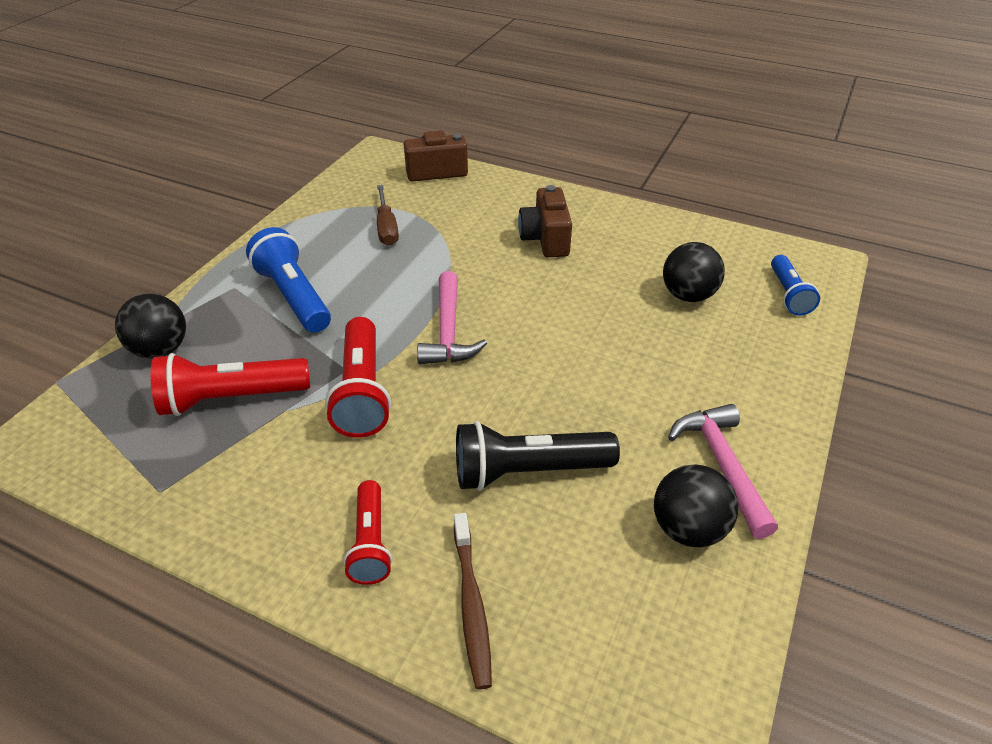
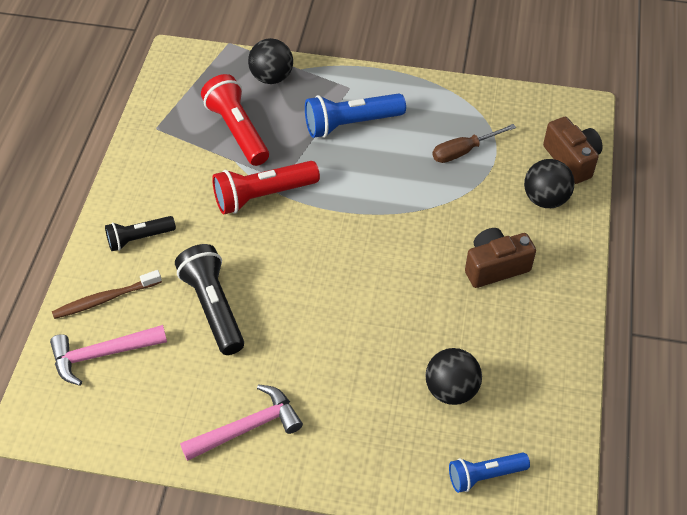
camera: 75 degrees right, 10 degrees up
blue flashlight [246,227,331,333] -> blue flashlight turned 150 degrees counterclockwise [305,93,406,138]
red flashlight [344,480,392,585] -> black flashlight [105,216,176,251]
pink hammer [417,271,487,364] -> pink hammer moved to [50,325,167,386]
black ball [654,464,738,547] -> black ball moved to [524,159,575,208]

